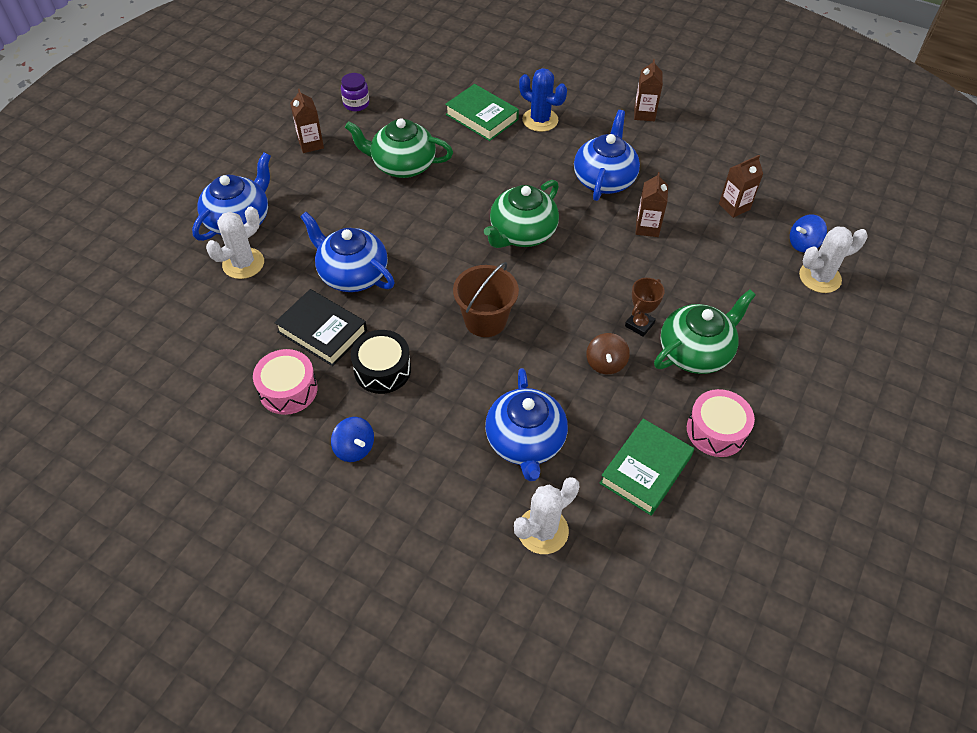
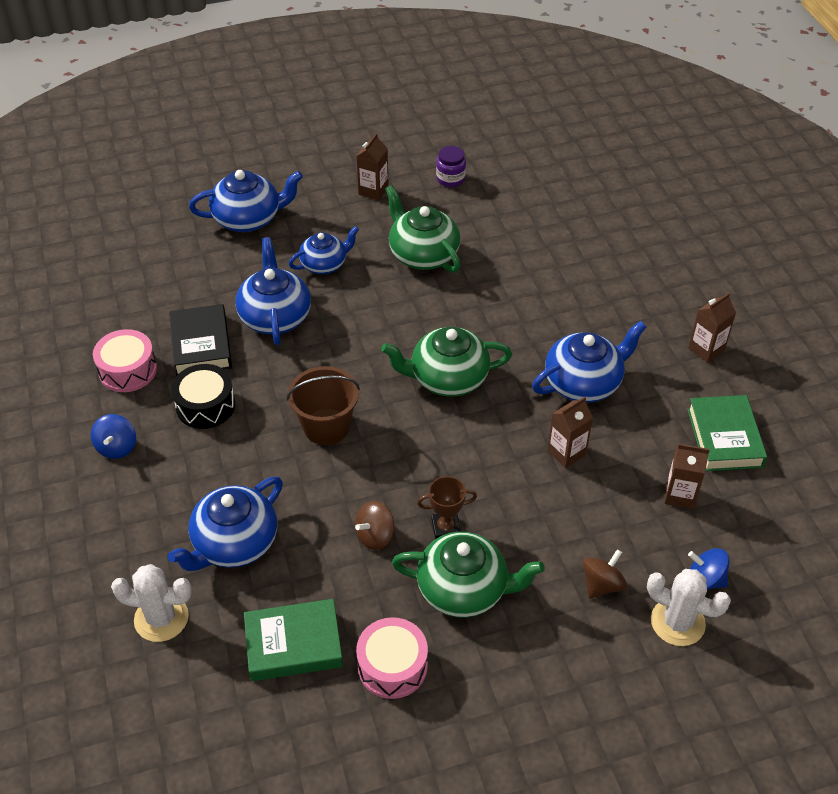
camera: 45 degrees right, 5 degrees down
white cactus [206,206,264,279] -> none
green book [445,84,519,141] -> green book moved to [687,395,767,471]
blue cactus [519,68,567,132] -> none
none -> blue teapot [289,226,359,274]
none -> brown spinning top [583,549,627,598]

